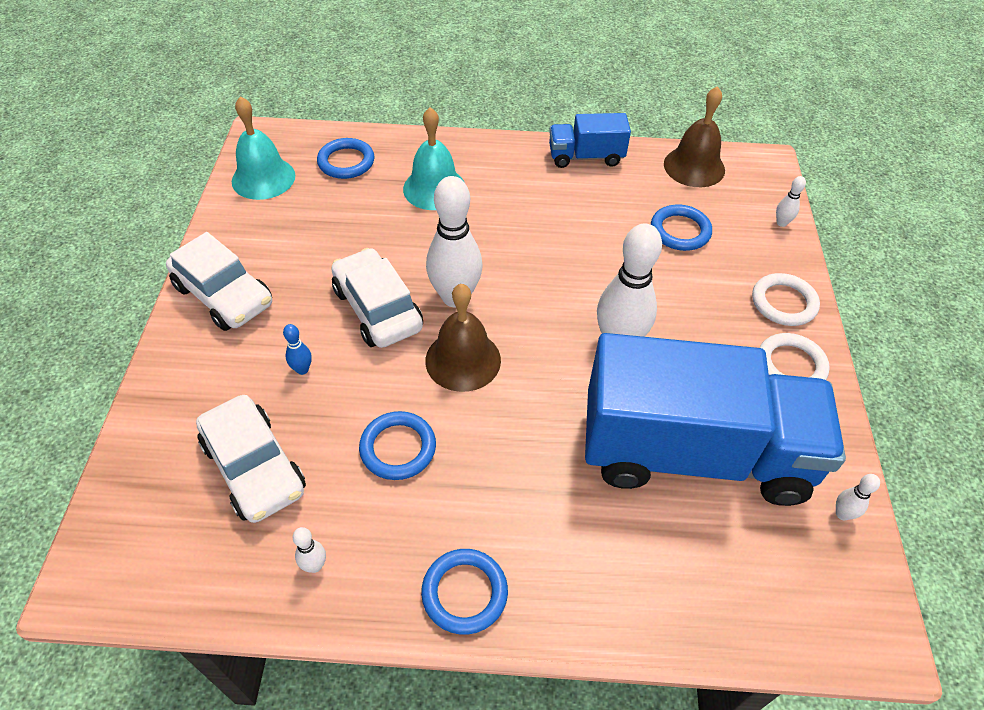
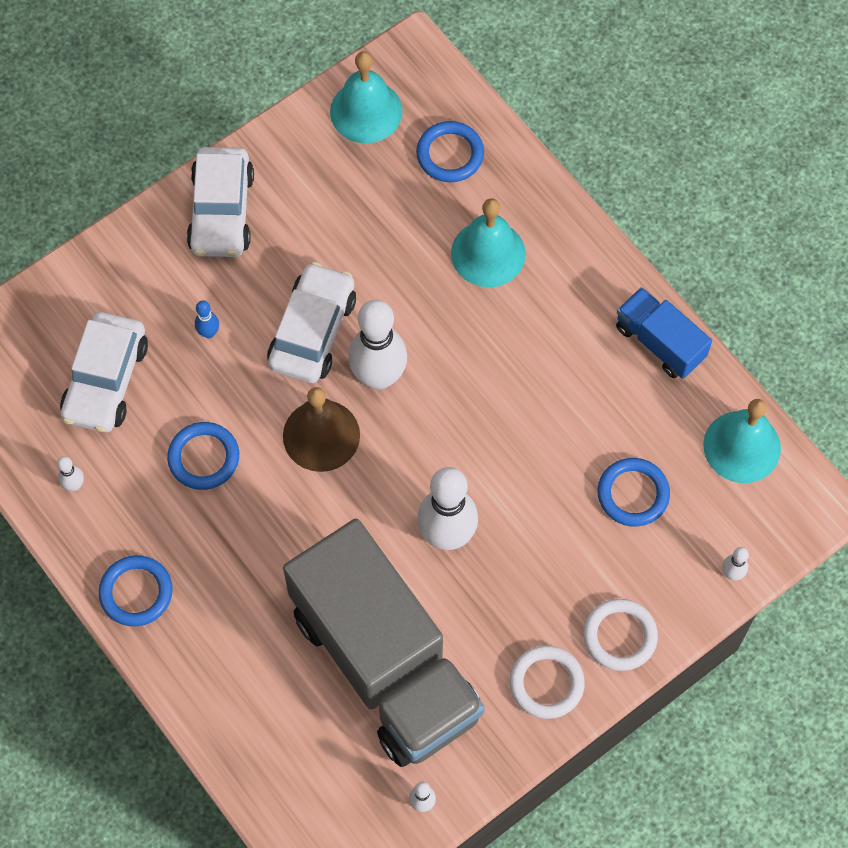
camera: 50 degrees right, 15 degrees up
blue truck [585,333,846,506] -> grey truck [283,519,485,767]
brown bell [664,86,725,187] -> turquoise bell [703,399,781,483]

